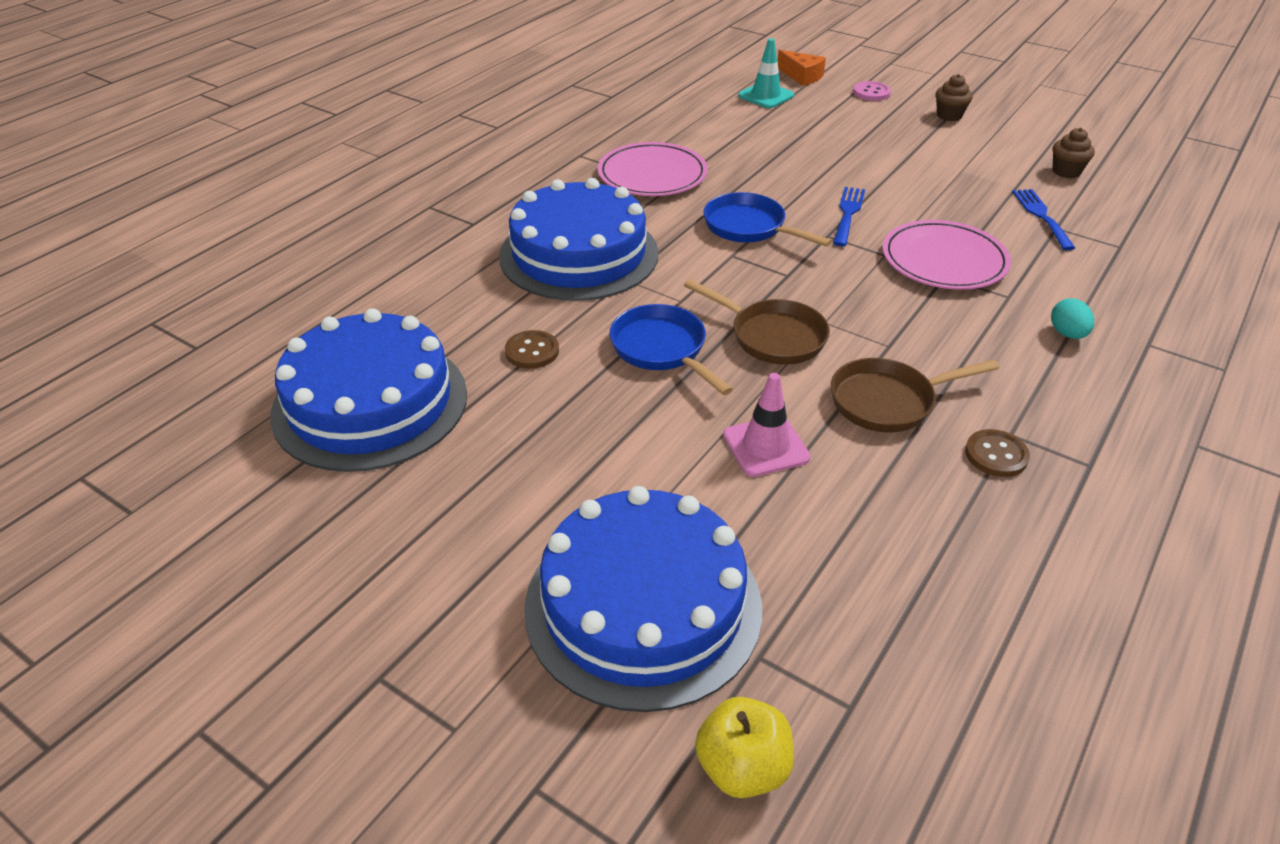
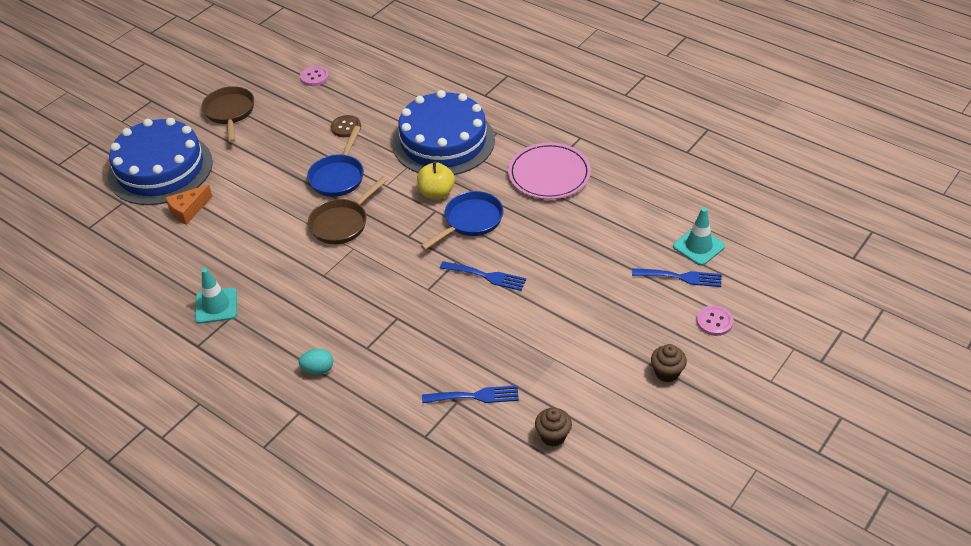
camera: 95 degrees right, 5 degrees up
blue cake [270,308,467,472] -> pink button [300,66,329,86]
blue pan [610,304,733,395] -> blue pan turned 135 degrees clockwise [307,126,364,197]
yellow apple [695,697,794,798] -> yellow apple moved to [417,162,455,199]
pink traffic cone [723,373,811,477] -> none
orange cheese [777,50,826,86] -> orange cheese moved to [165,185,213,225]
brown pan [831,358,999,432] -> brown pan moved to [202,86,254,142]
pink plate [882,220,1011,290] -> none
brown button [965,429,1030,477] -> turquoise traffic cone [195,268,237,324]
none -> blue fork [632,268,722,287]

